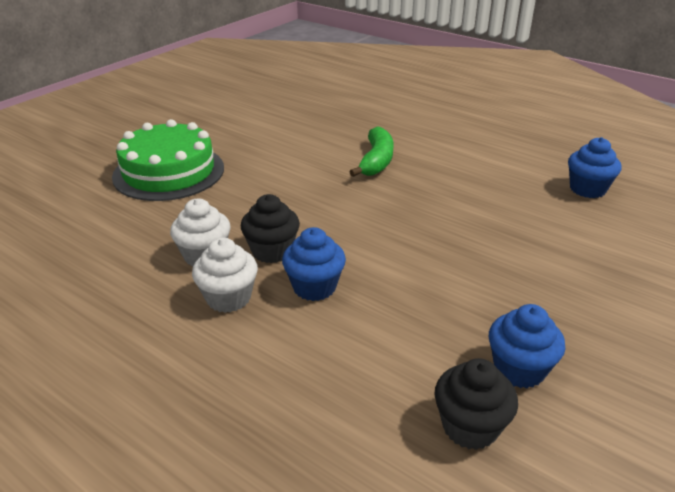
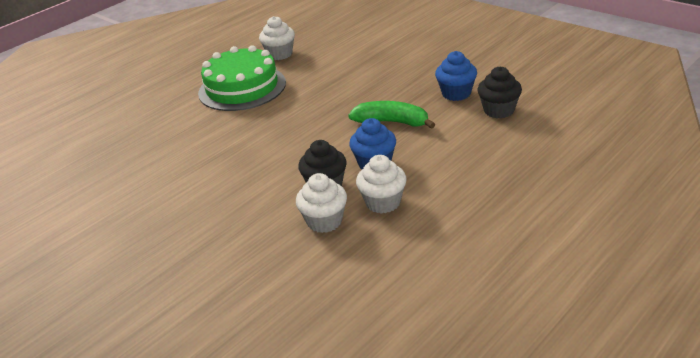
camera: 80 degrees left, 0 degrees up
green cake [112,119,224,201] -> green cake moved to [198,45,286,111]
green banana [349,126,394,177] -> green banana moved to [348,101,435,129]
blue cupcake [568,137,622,198] -> white cupcake [259,16,295,60]

